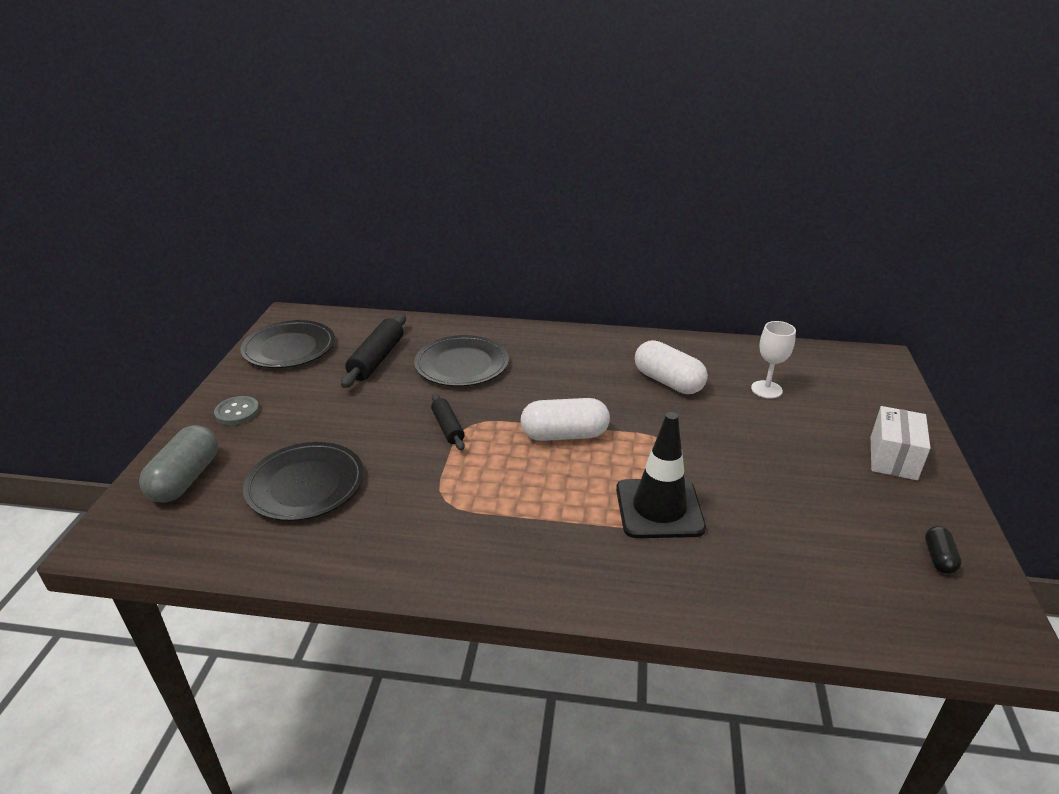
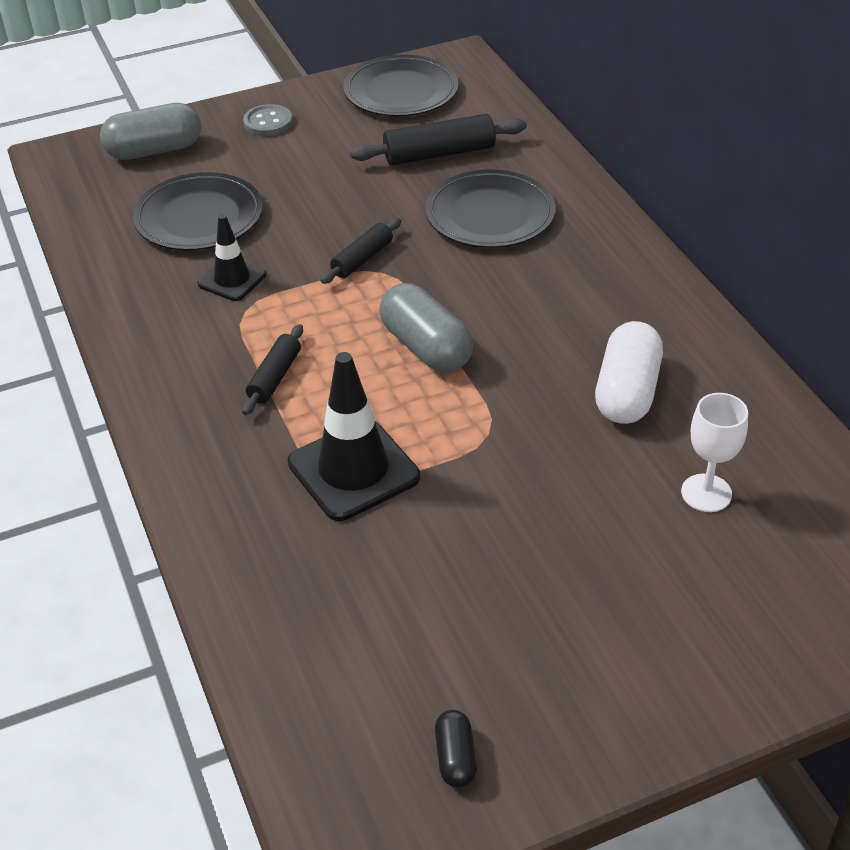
camera: 60 degrees right, 10 degrees up
white capsule [520,398,610,441] -> grey capsule [379,283,473,372]
white box [871,406,931,480] -> none
black capsule [925,526,962,574] -> black capsule turned 75 degrees counterclockwise [435,710,477,788]
none -> black traffic cone [198,214,266,301]
none -> black rolling pin [242,324,303,415]

